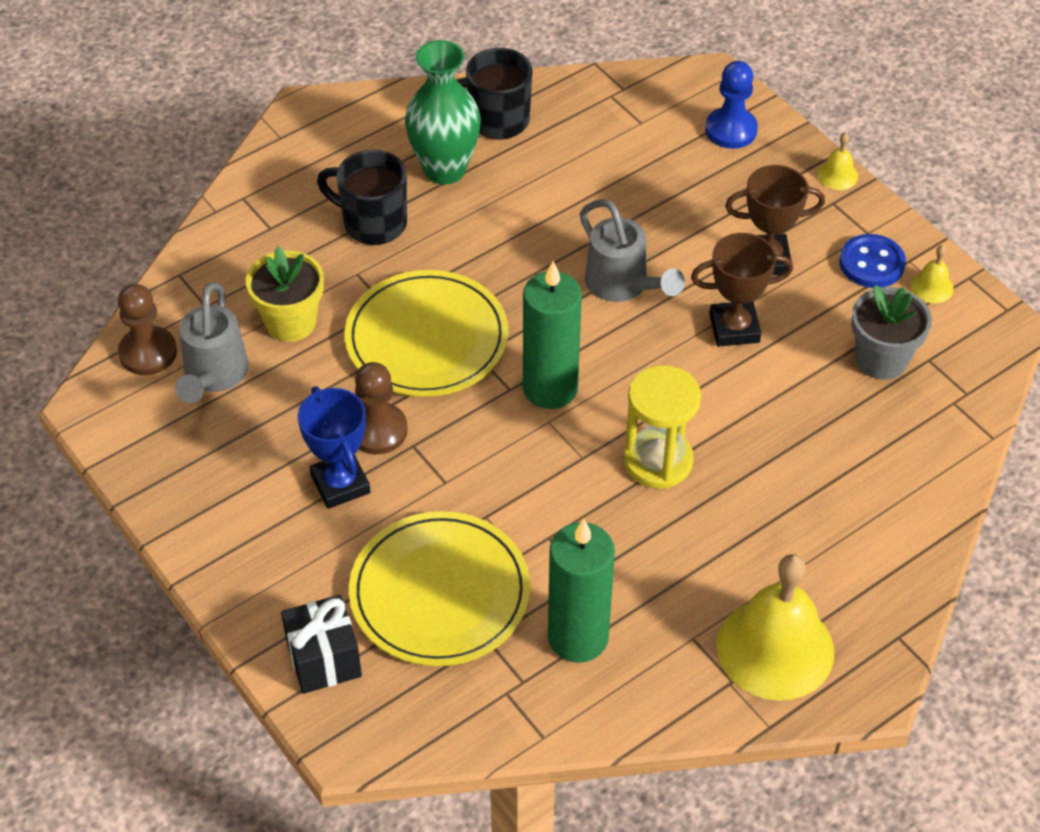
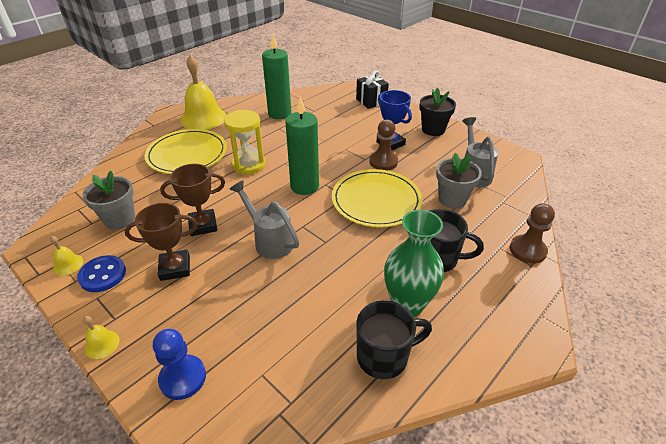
camera: 170 degrees right, 10 degrees down
brown pawn [118,284,177,375] -> brown pawn moved to [510,203,555,264]
yellow flower pot [246,246,324,342] -> grey flower pot [436,153,482,209]
yellow plate [349,511,530,666] -> yellow plate moved to [145,129,227,174]
none -> black flower pot [419,88,456,136]

